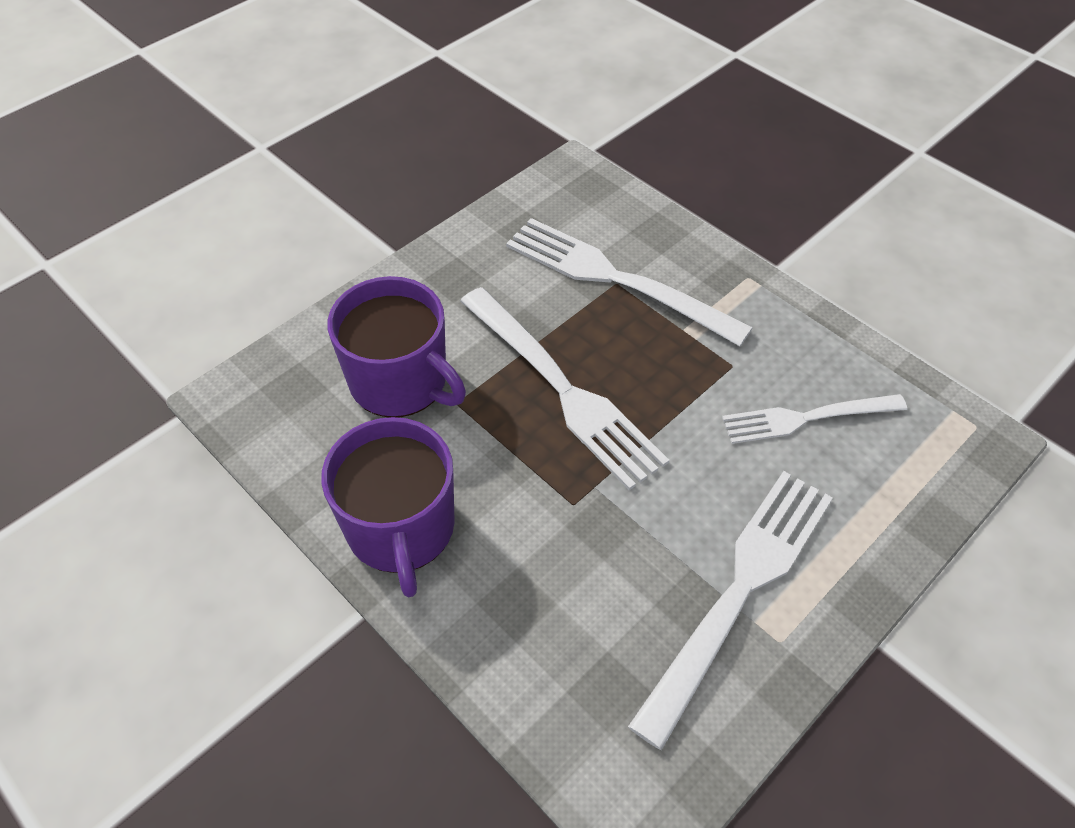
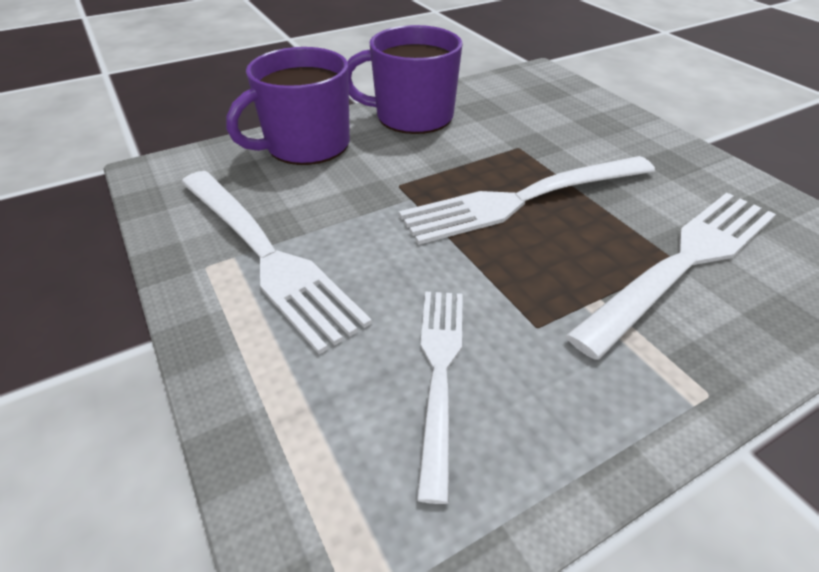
camera: 105 degrees right, 10 degrees down
purple mug [328,276,466,417] -> purple mug moved to [226,47,350,165]

